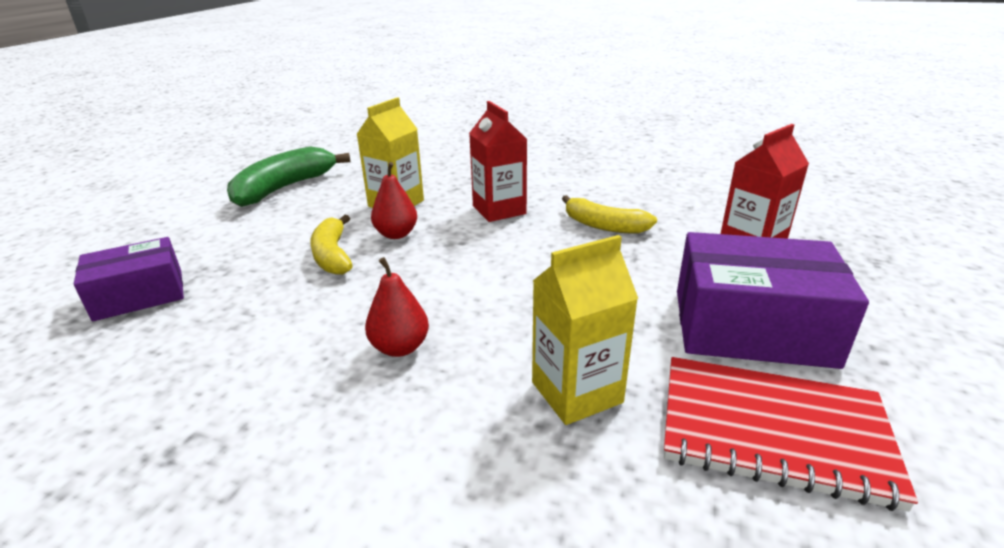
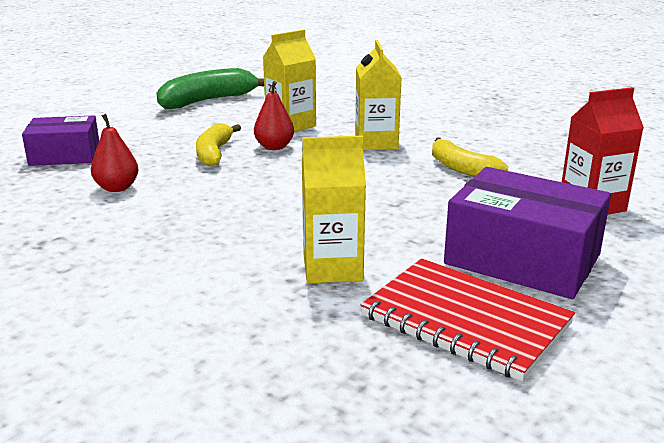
camera: 20 degrees right, 5 degrees down
red pear [365,257,429,357] -> red pear moved to [91,114,139,192]
red carton [469,101,527,222] -> yellow carton [355,40,402,150]

